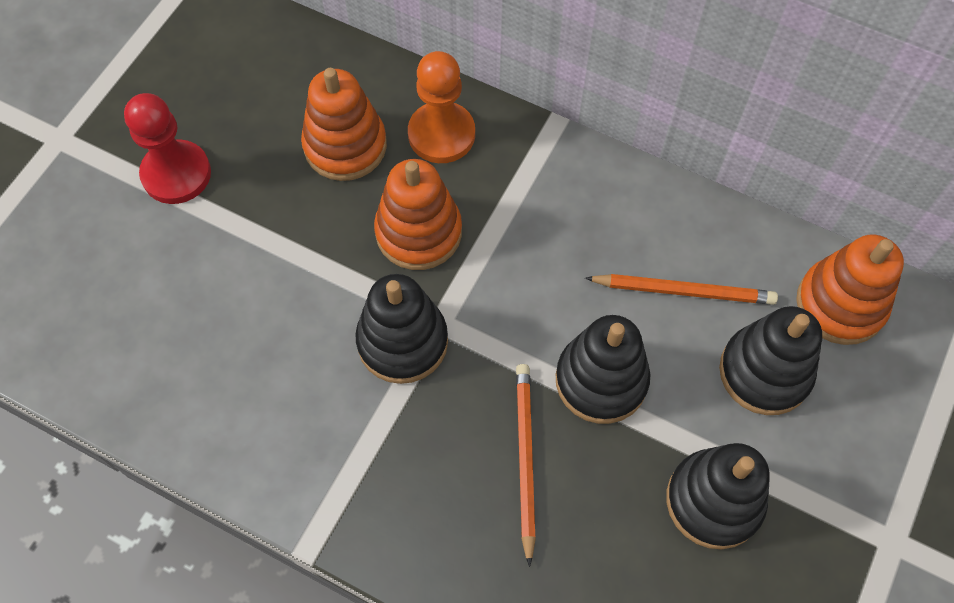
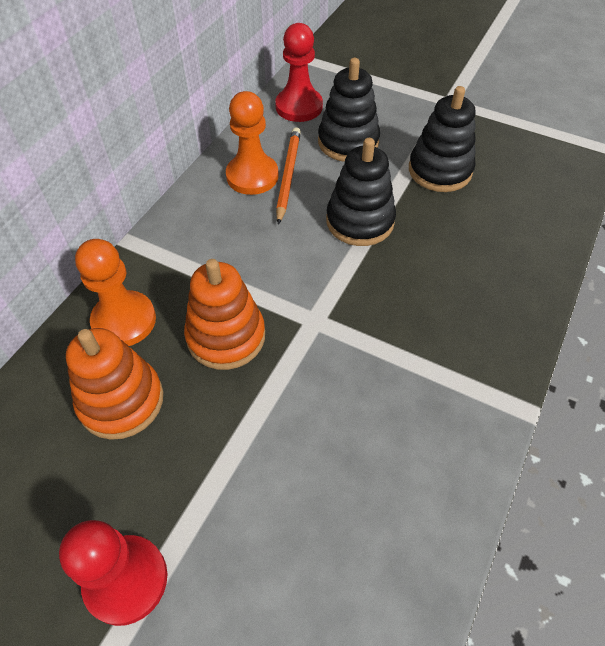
camera: 90 degrees left, 10 degrees down
black stacking toy [355,274,448,384] -> none
orange pencil [516,364,536,567] -> none
orange stacking toy [796,234,904,345] -> red pawn [275,23,323,122]
none -> orange pawn [226,91,279,195]

